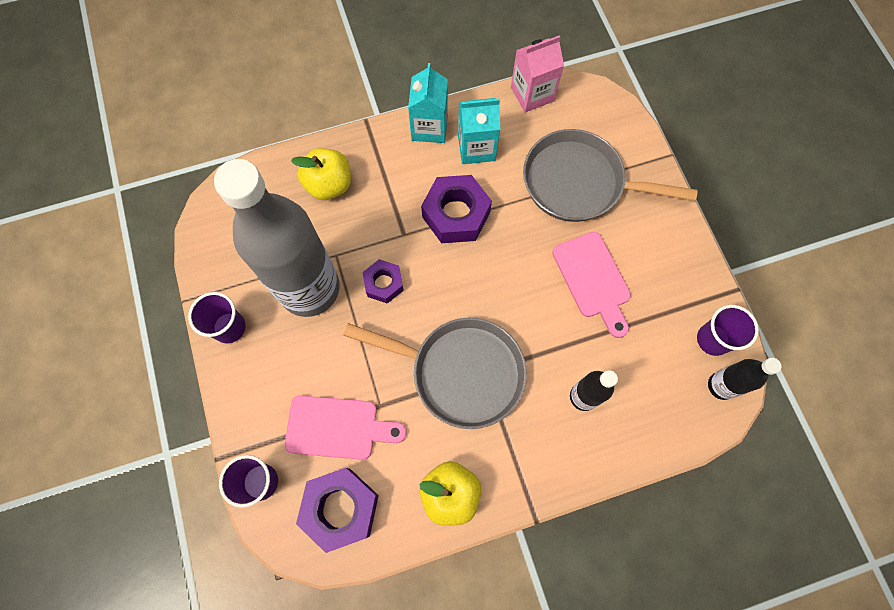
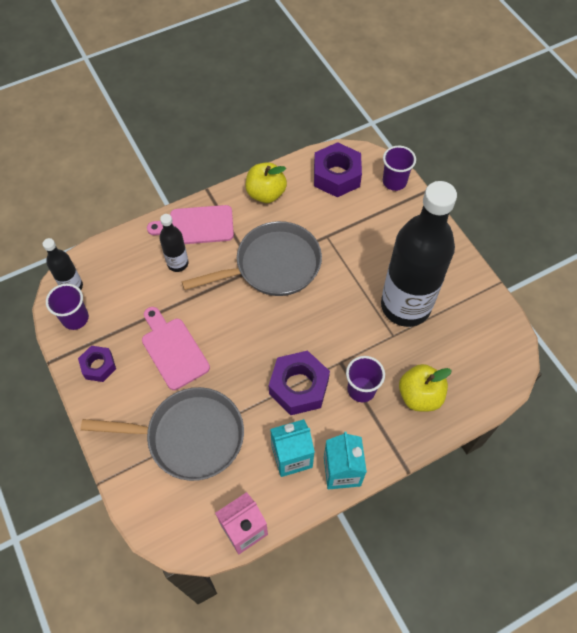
camera: 170 degrees right, 10 degrees down
purple cup [188,292,246,343] -> purple cup moved to [346,356,385,402]
grey bottle [214,159,340,317] -> black bottle [381,181,457,327]
pink cutting board [285,395,406,460] -> pink cutting board moved to [147,205,234,244]
grey pan [343,318,527,429] -> grey pan turned 150 degrees clockwise [182,221,322,296]
purple nut [363,259,404,304] -> purple nut moved to [78,346,116,382]

